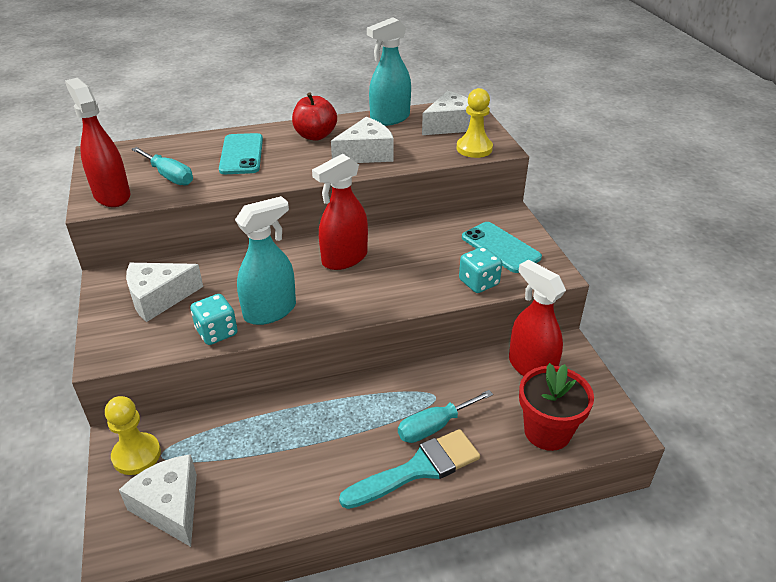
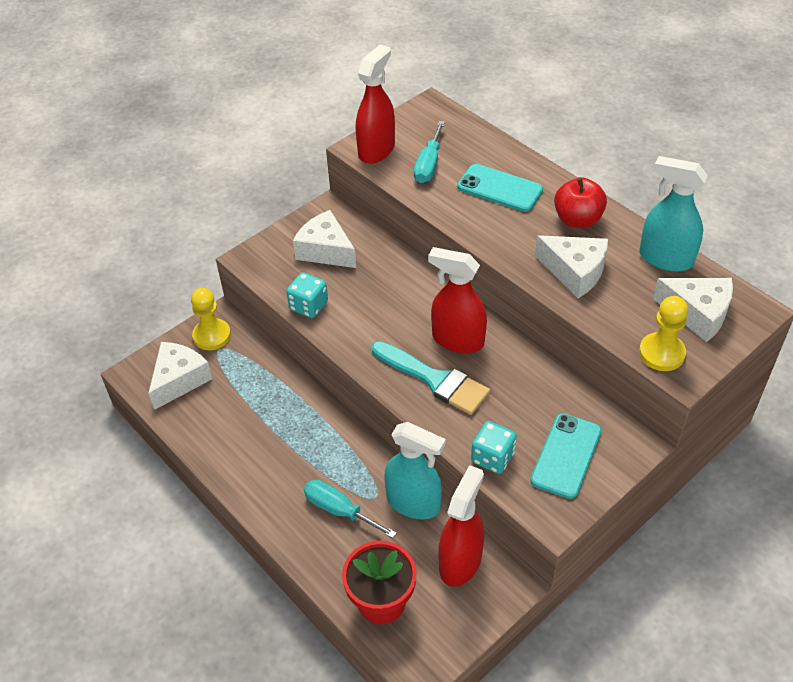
camera: 65 degrees right, 10 degrees up
turquoise phone [219,133,263,174] -> turquoise phone turned 60 degrees clockwise [457,164,543,212]
turquoise spray bottle [235,196,296,325] -> turquoise spray bottle moved to [384,422,446,520]
turquoise brush [339,429,480,509] -> turquoise brush moved to [372,341,490,415]

